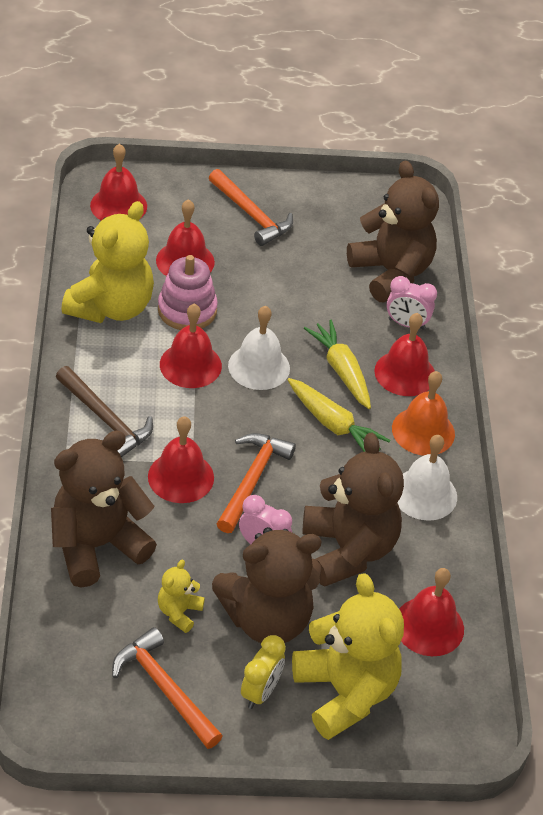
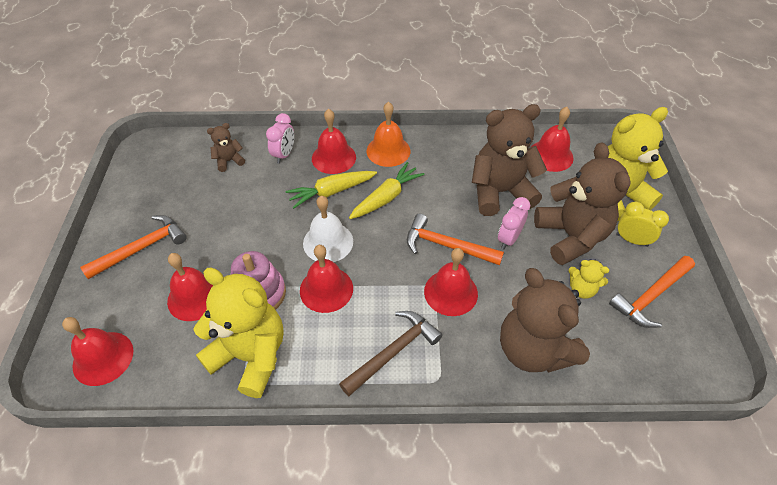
camera: 85 degrees left, 5 degrees up
brown teddy bear [347,160,439,302] -> brown teddy bear [207,123,245,172], size x0.46
white bell [397,435,457,521] -> none

